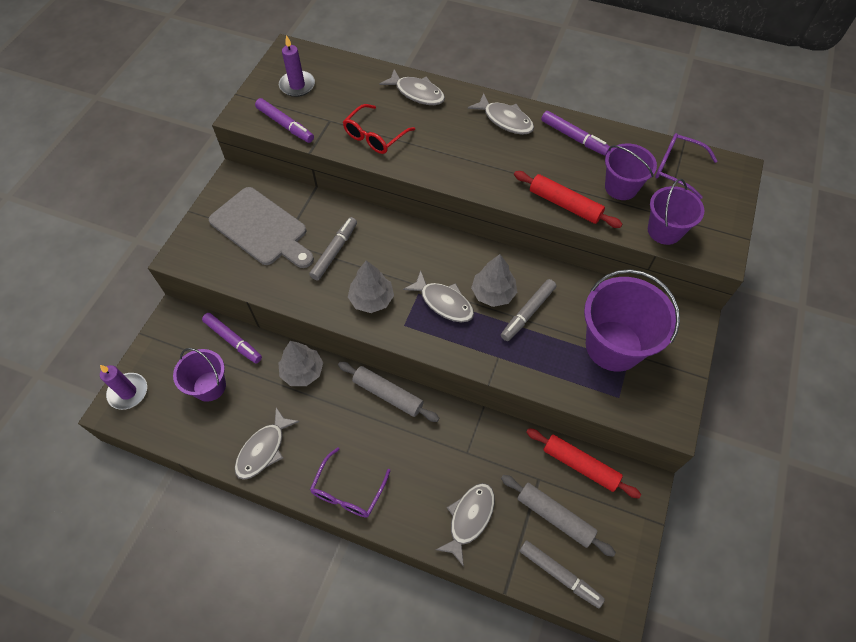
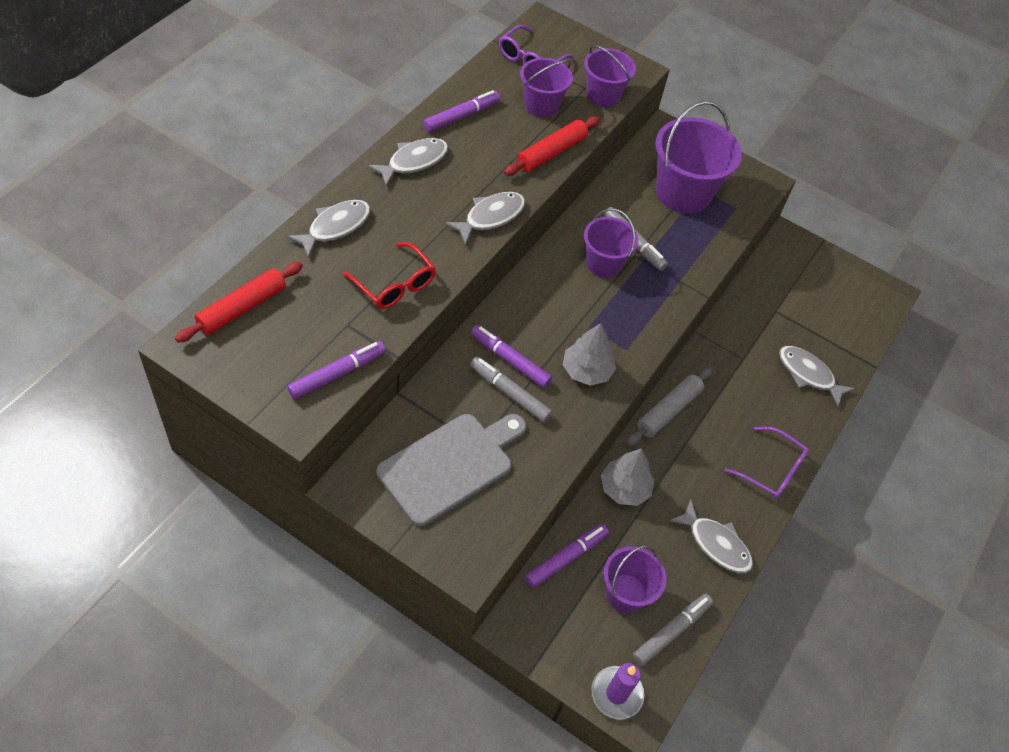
camera: 85 degrees left, 5 degrees down
purple candle [279,35,315,97] -> none
grey fish [403,270,474,322] -> grey fish moved to [445,192,525,245]
grey tree [471,254,517,307] -> purple bucket [584,209,638,278]
grey rolling pin [501,475,616,557] -> none
grey marker [519,540,605,608] -> grey marker moved to [633,594,713,666]
red rolling pin [526,428,641,499] -> red rolling pin moved to [175,262,303,343]
none -> purple marker [471,325,552,388]

